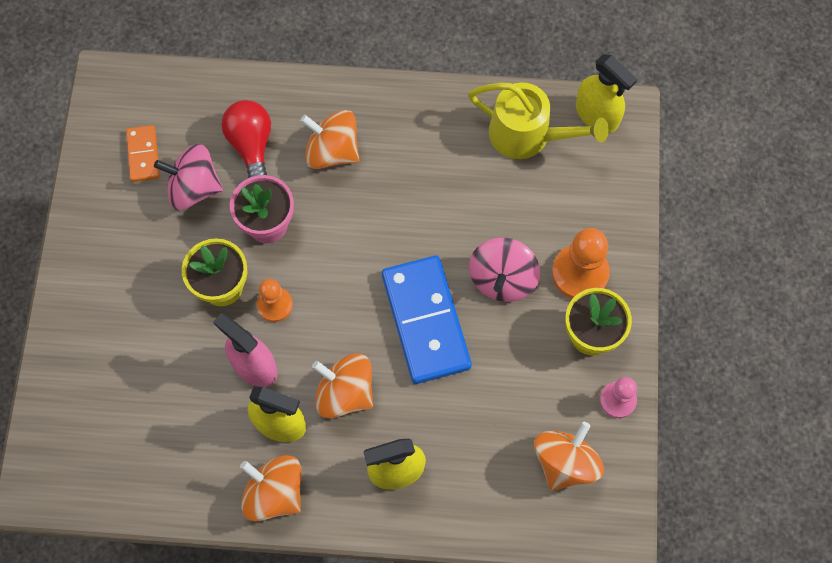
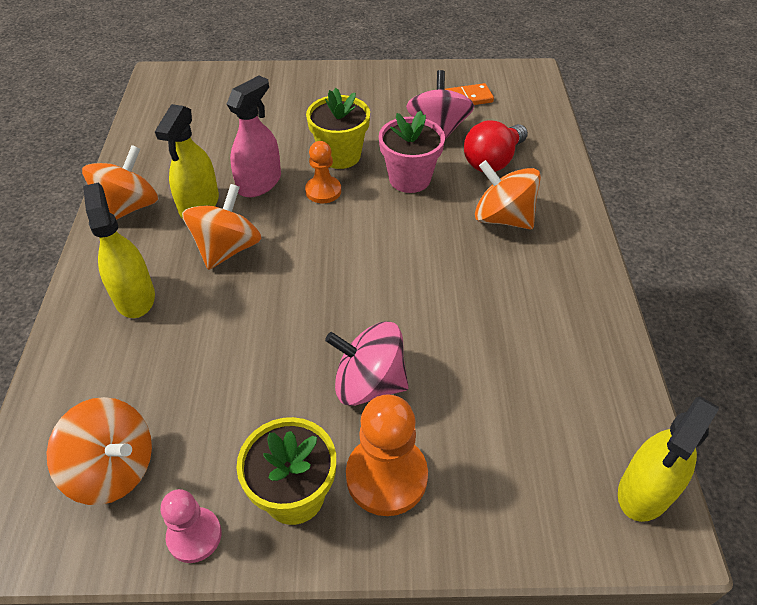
camera: 85 degrees right, 20 degrees down
red light bulb [221,100,271,178] -> red light bulb turned 150 degrees clockwise [464,120,528,172]
orange spinning top [300,110,360,169] -> orange spinning top turned 75 degrees counterclockwise [475,160,541,229]
blue domino [382,256,472,384] -> none
yellow watering can [468,83,609,159] -> none

